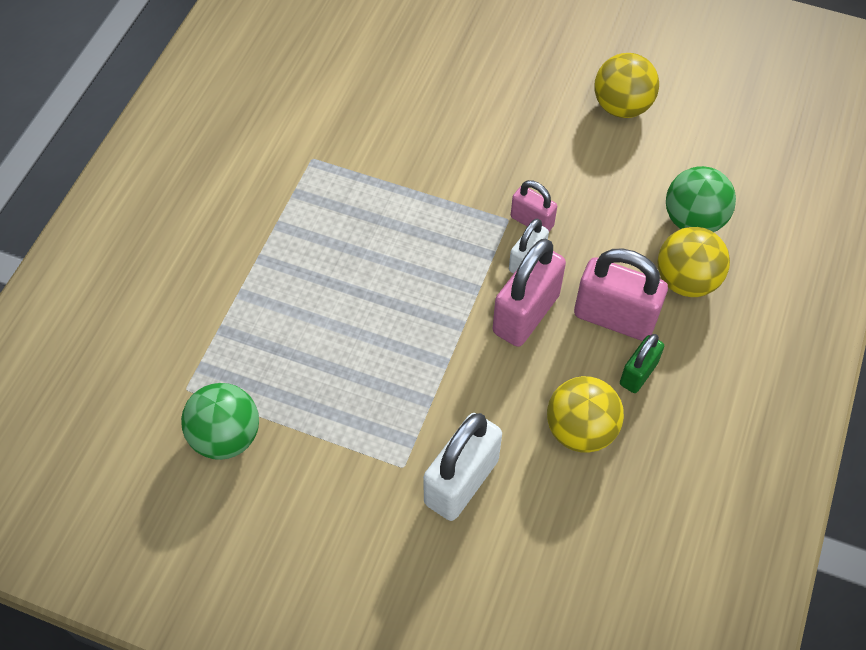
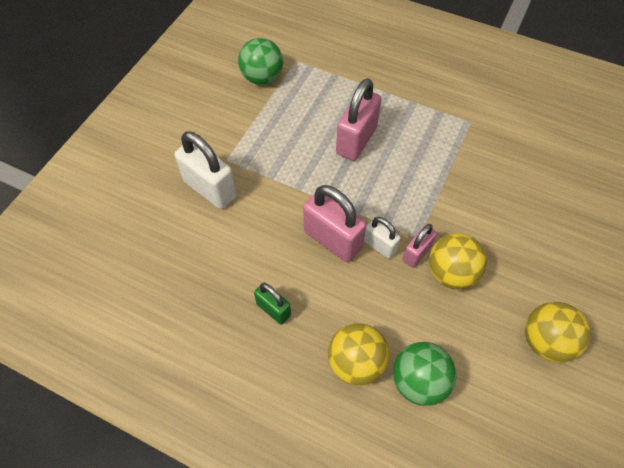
camera: 95 degrees right, 0 degrees up
yellow ball [547,376,624,453] -> yellow ball moved to [429,233,487,289]
pink padlock [574,248,668,341] -> pink padlock moved to [336,78,382,161]

